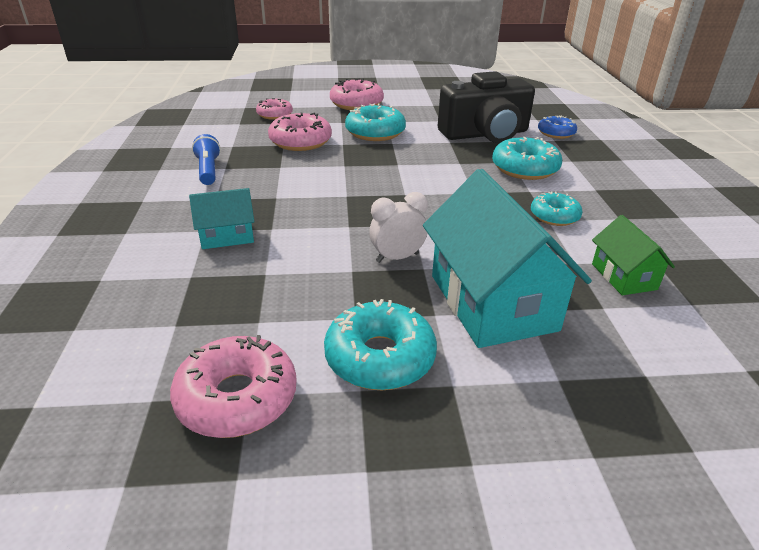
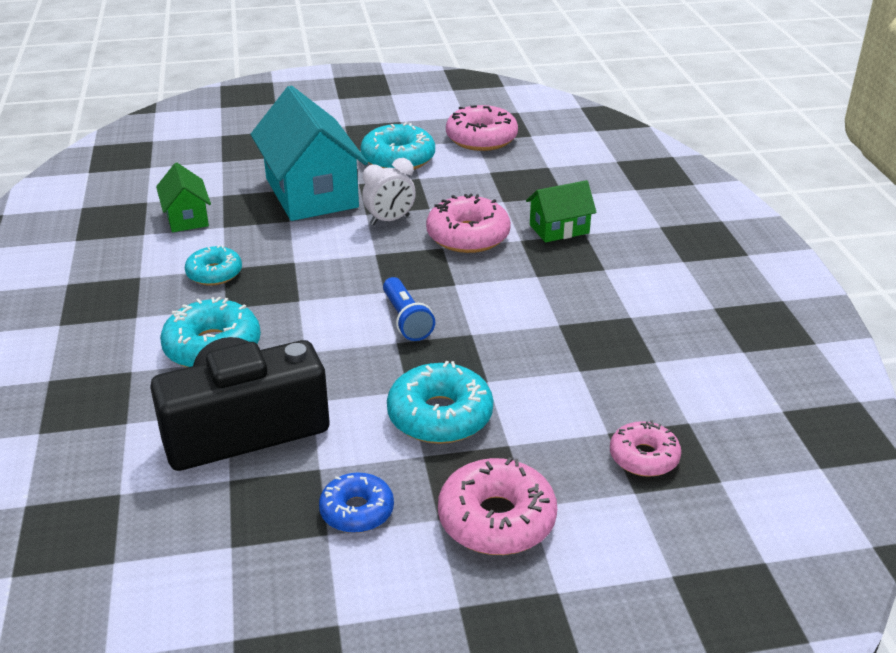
camera: 175 degrees right, 0 degrees up
turquoise house [189,188,254,249] -> green house [526,180,597,243]
blue flashlight [192,134,221,185] -> blue flashlight moved to [383,277,435,341]
pink donut [268,112,332,151] -> pink donut moved to [426,193,511,253]
blue donut [538,116,577,139] -> blue donut moved to [319,472,394,533]

